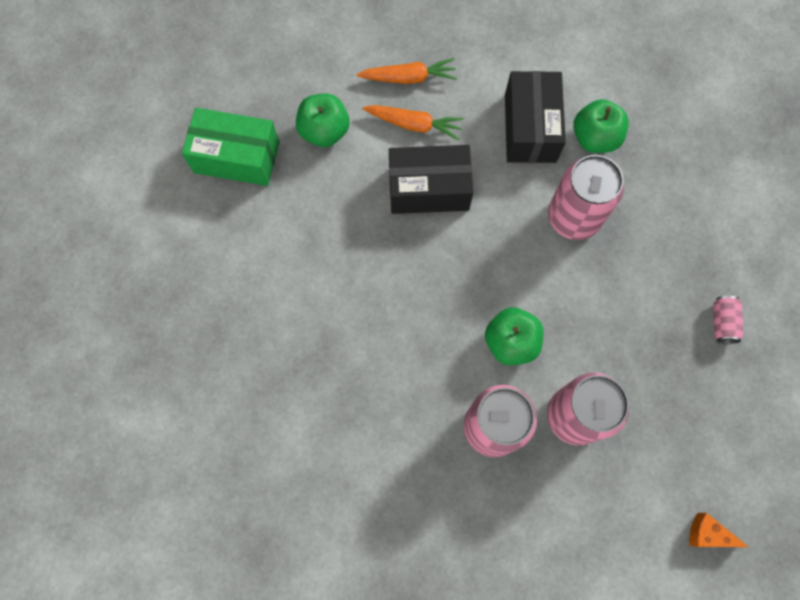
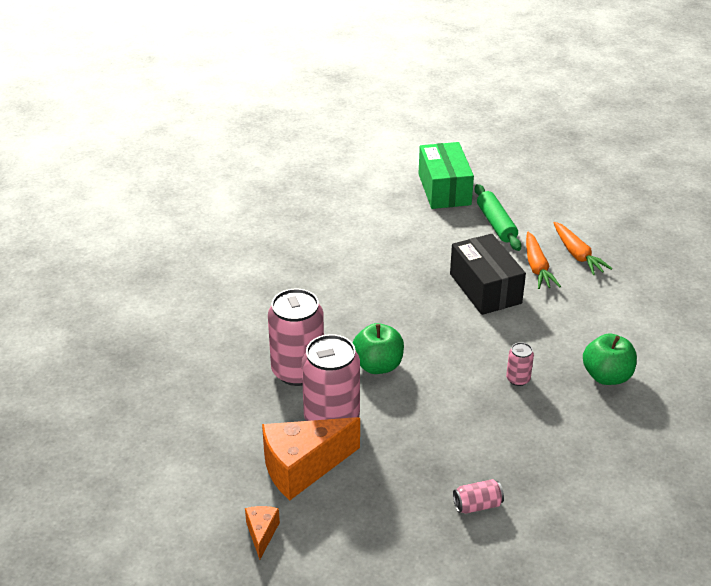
camera: 70 degrees right, 35 degrees down
green apple [296,94,349,147] -> green rolling pin [475,184,521,251]
black box [505,71,566,163] -> none
pink can [548,155,624,240] -> pink can [506,342,534,386], size x0.45
none -> orange cheese [262,417,360,500]

